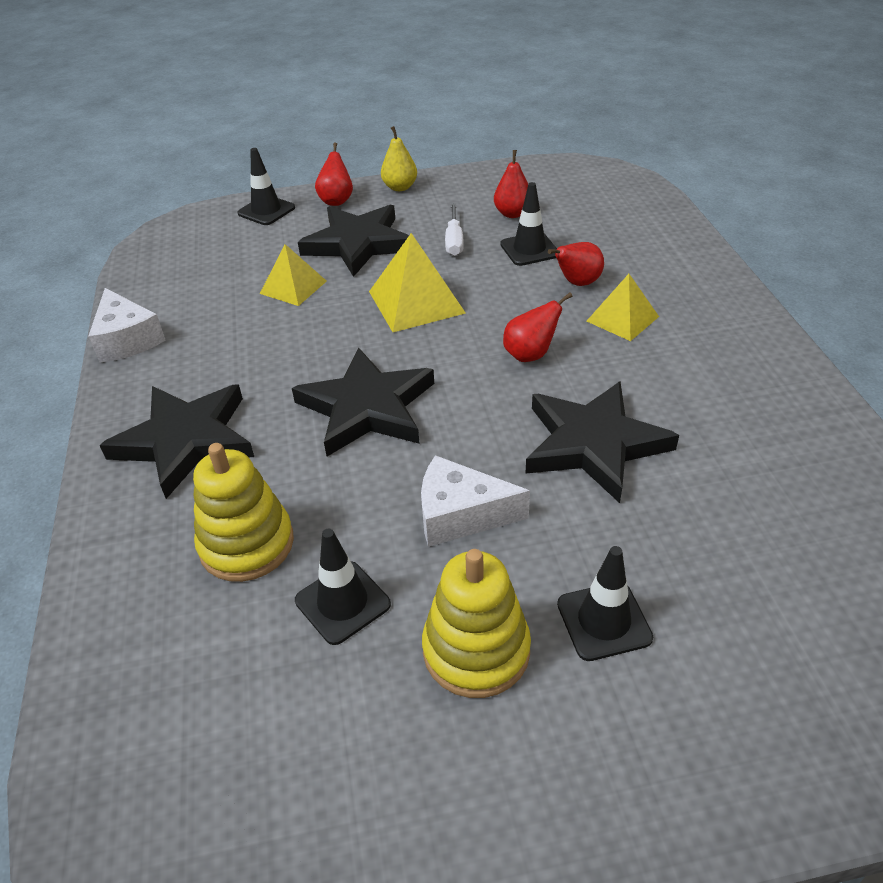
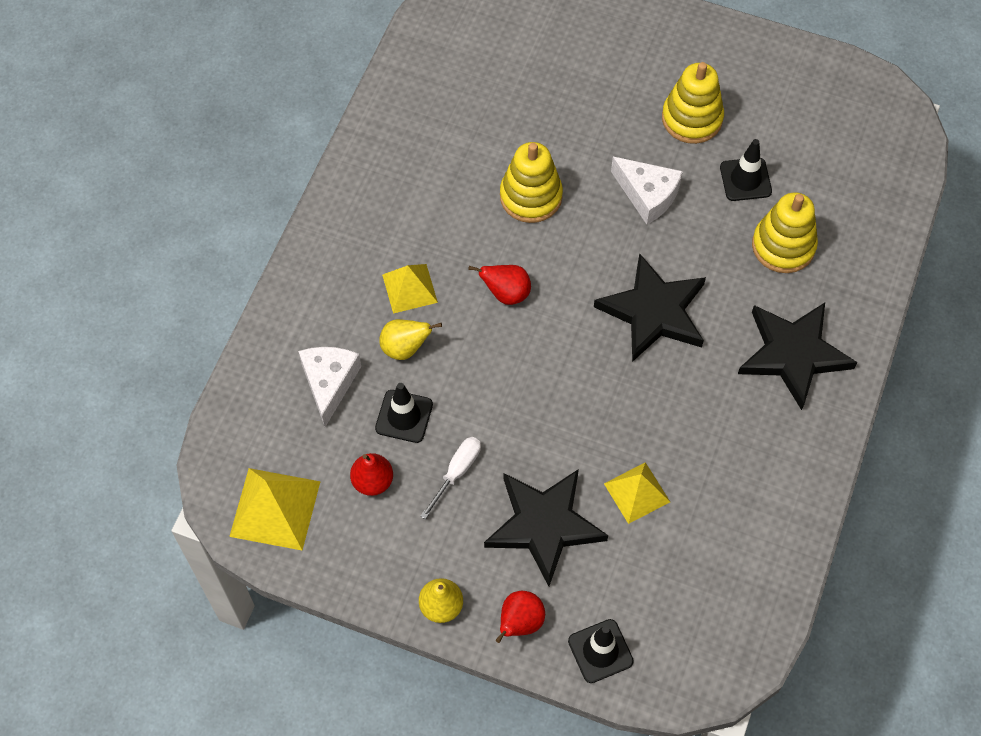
camera: 150 degrees left, 20 degrees up
white cheese [88,288,166,363] -> white cheese moved to [298,347,361,427]
yellow pyramid [369,233,465,332] -> yellow pyramid moved to [229,468,321,550]
black star [525,381,679,503] -> yellow stacking toy [500,142,563,223]
red pear [548,242,604,286] -> yellow pear [379,319,442,360]
black traffic cone [557,546,653,661] -> none

